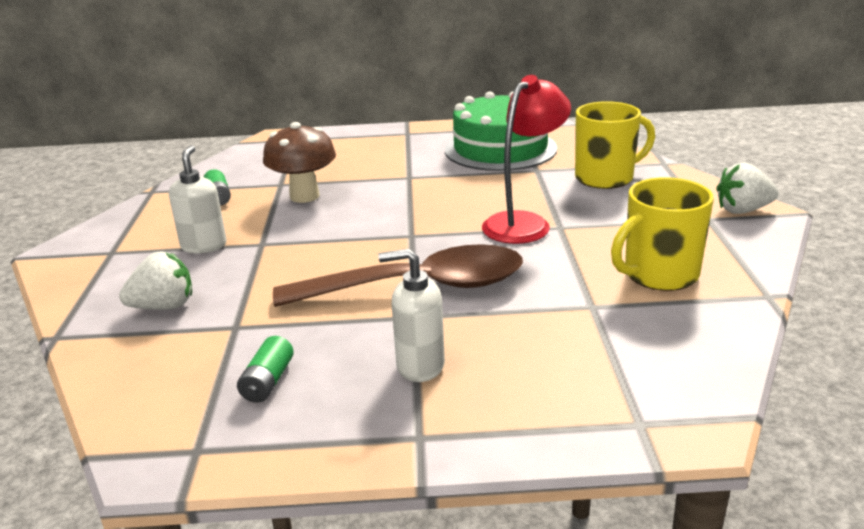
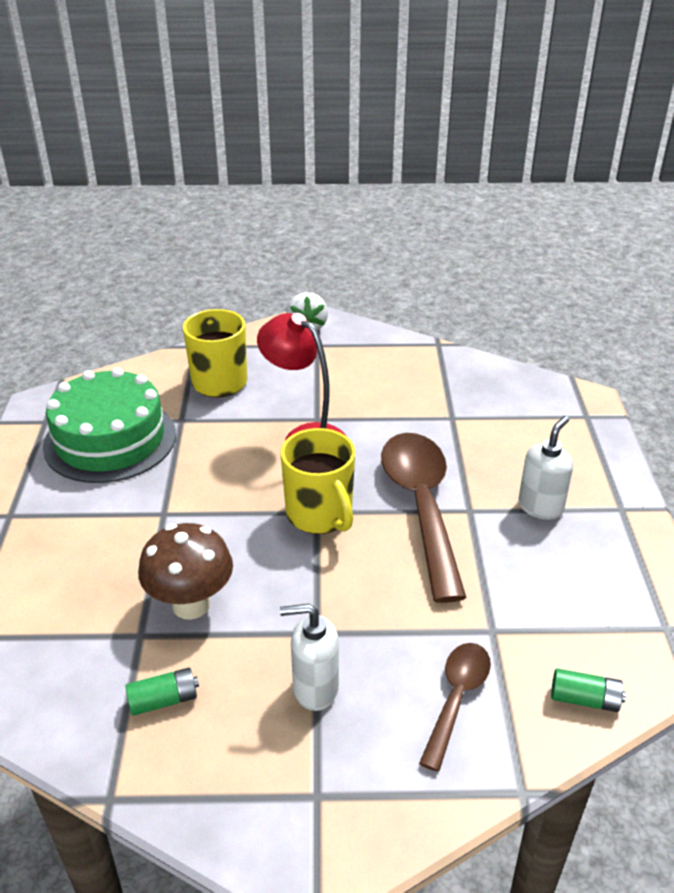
camera: 90 degrees left, 10 degrees up
white strawberry [119,251,192,310] -> brown spoon [419,643,491,772]
green battery [237,336,294,403] -> green battery moved to [551,668,626,712]
white soap dispenser [378,249,445,382] -> white soap dispenser turned 150 degrees counterclockwise [518,416,573,520]
yellow mug [611,177,714,291] -> yellow mug moved to [280,428,355,534]

